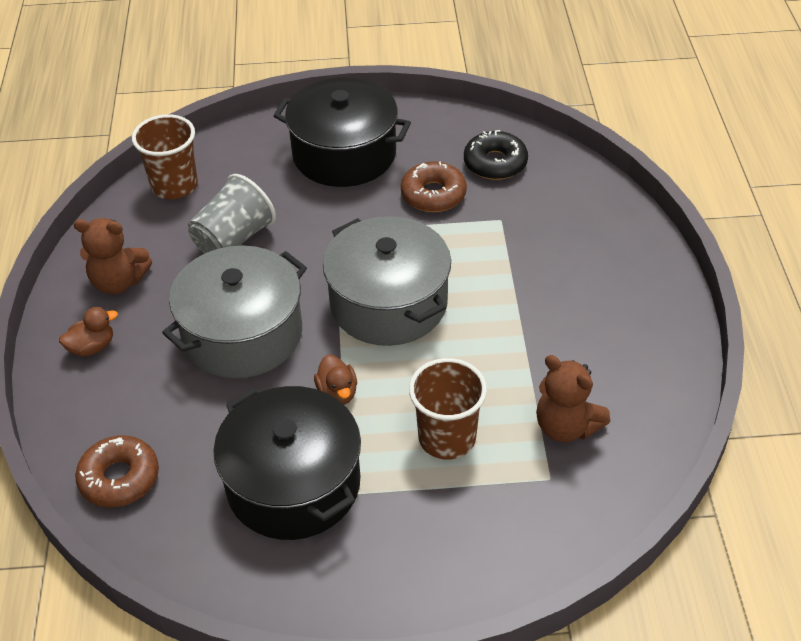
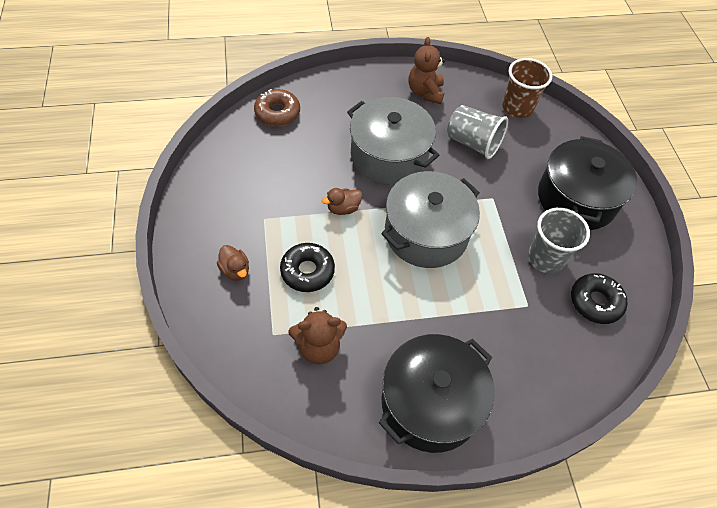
camera: 80 degrees right, 10 degrees up
brown duck [59,307,118,356] -> brown duck moved to [217,245,249,281]
black pot [213,386,361,540] -> black pot moved to [379,334,495,453]
brown donut [401,161,467,212] -> grey cup [528,208,590,273]
brown cup [409,358,487,460] -> black donut [280,243,335,292]
brown teddy bear [536,355,611,442] -> brown teddy bear turned 135 degrees counterclockwise [288,307,347,364]

